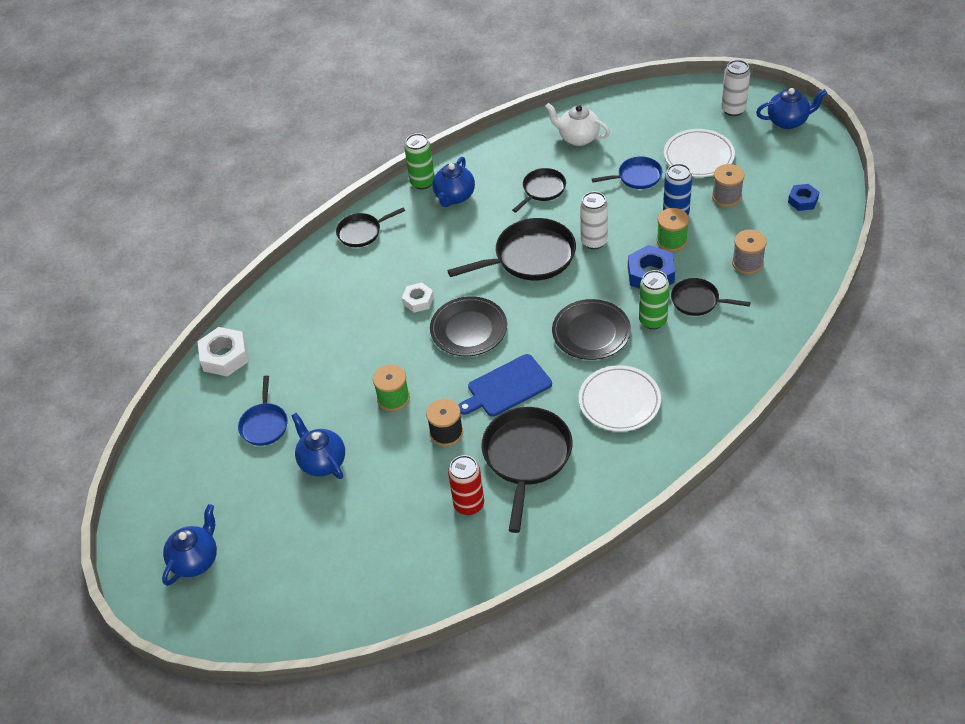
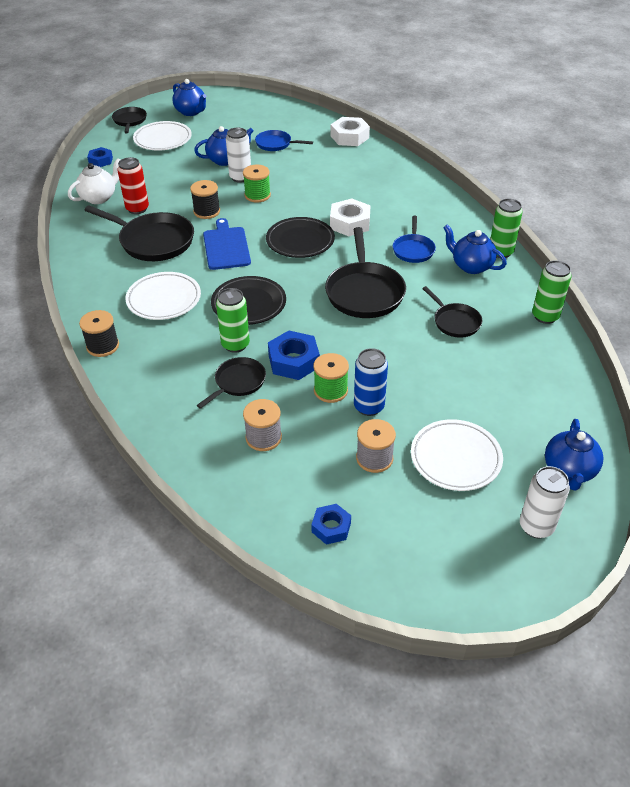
camera: 105 degrees right, 5 degrees down
black pan [336,207,405,247] -> black pan moved to [112,107,147,133]
white nut [402,283,434,312] -> white nut [330,198,371,236], size x1.61
white teapot [545,103,610,146] -> white teapot moved to [68,158,120,204]
white can [580,191,608,249] -> white can moved to [226,127,251,183]
blue pan [592,156,663,189] -> blue pan moved to [393,216,436,263]
blue teapot [756,88,827,129] -> blue teapot moved to [545,419,604,491]
none -> black spool [79,310,119,357]
none -> blue nut [87,147,113,167]
none -> white plate [133,121,192,151]
none -> green can [532,260,571,324]

